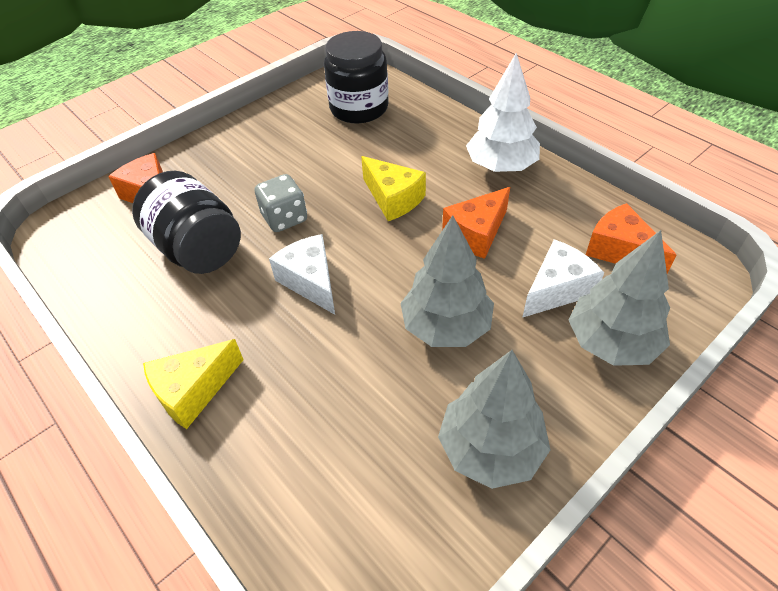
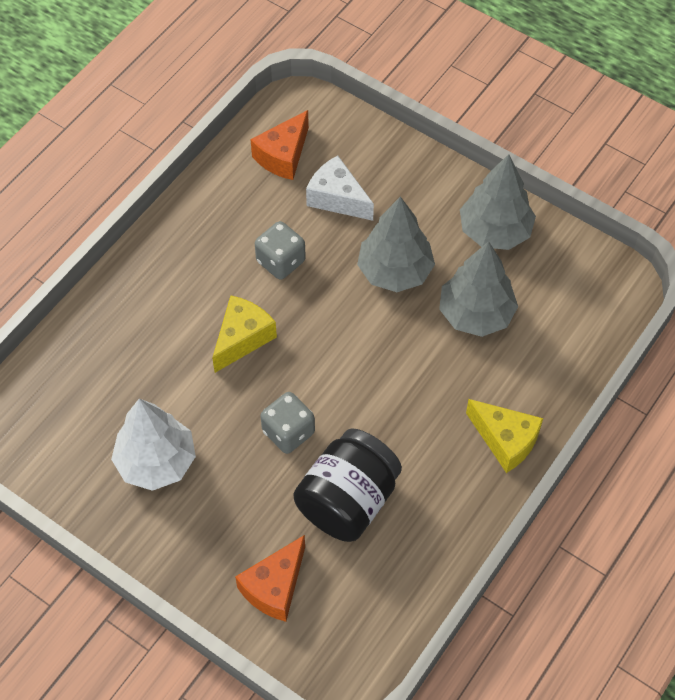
camera: 105 degrees left, 10 degrees up
white cheese [269,234,335,315] -> none
black jar [324,31,389,124] -> none
orange cheese [442,187,510,259] -> grey dice [255,221,306,280]
white tree [466,53,540,172] -> white tree moved to [111,399,196,491]
grey tree [569,230,670,366] -> grey tree moved to [439,241,518,337]

